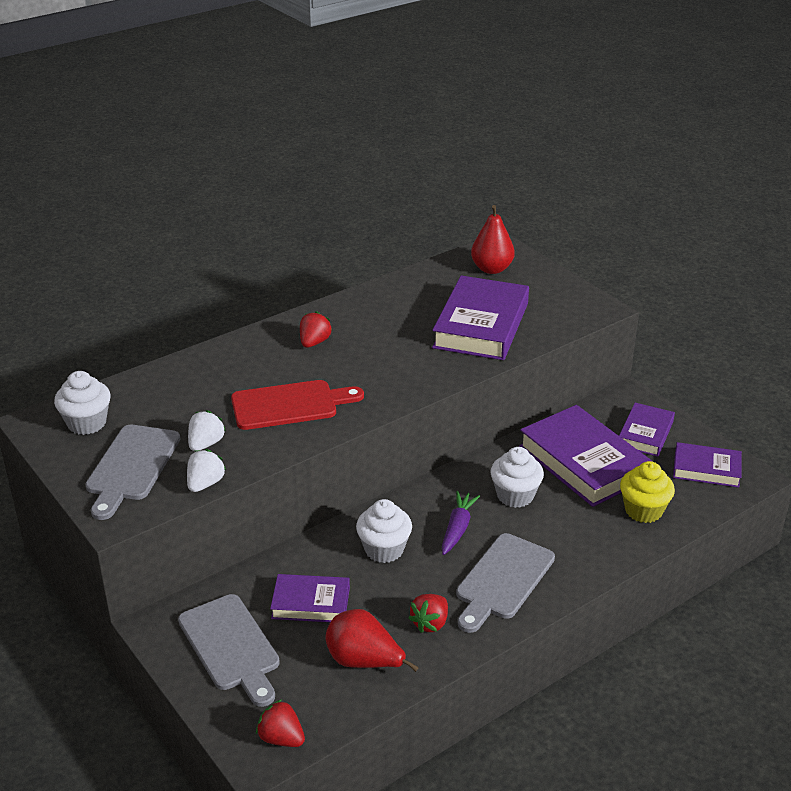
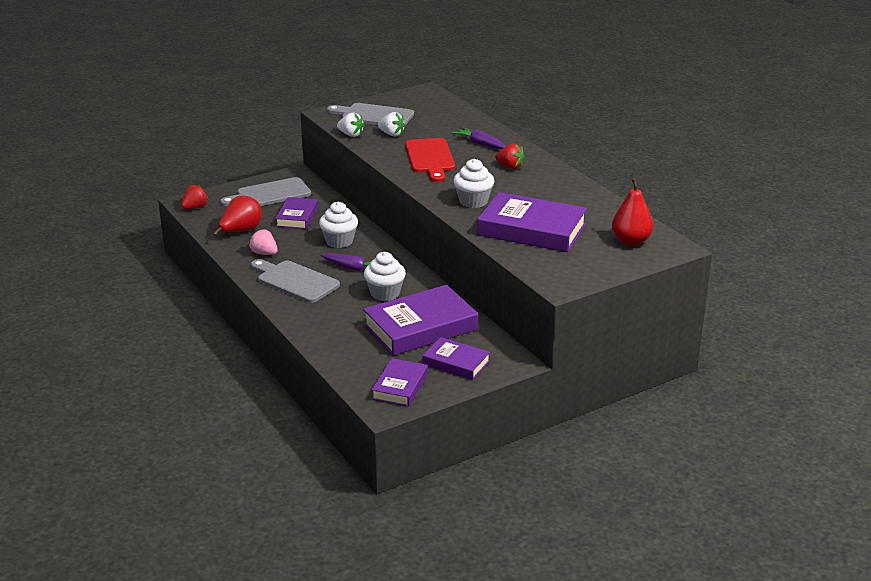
camera: 95 degrees right, 5 degrees down
white cupcake [54,371,111,435] -> white cupcake moved to [453,159,494,208]
red strawberry [409,594,448,633] -> pink strawberry [249,229,278,255]
yellow cupcake [620,461,675,523] -> none
none -> purple carrot [451,127,506,149]

